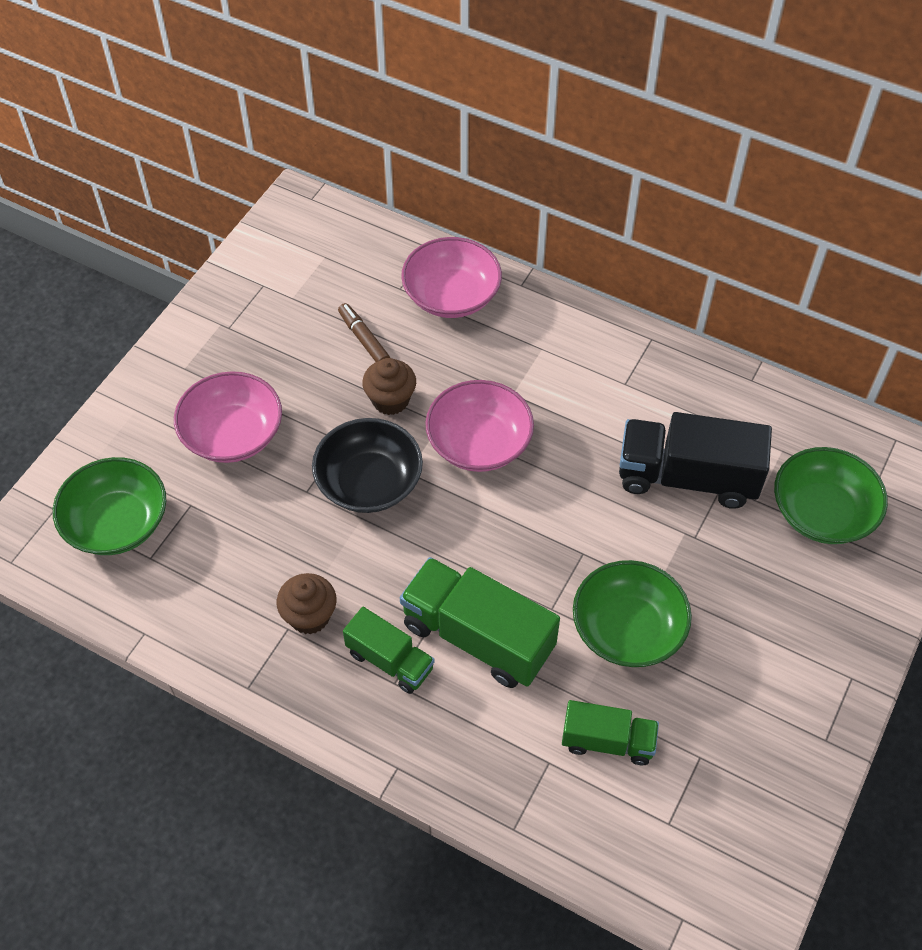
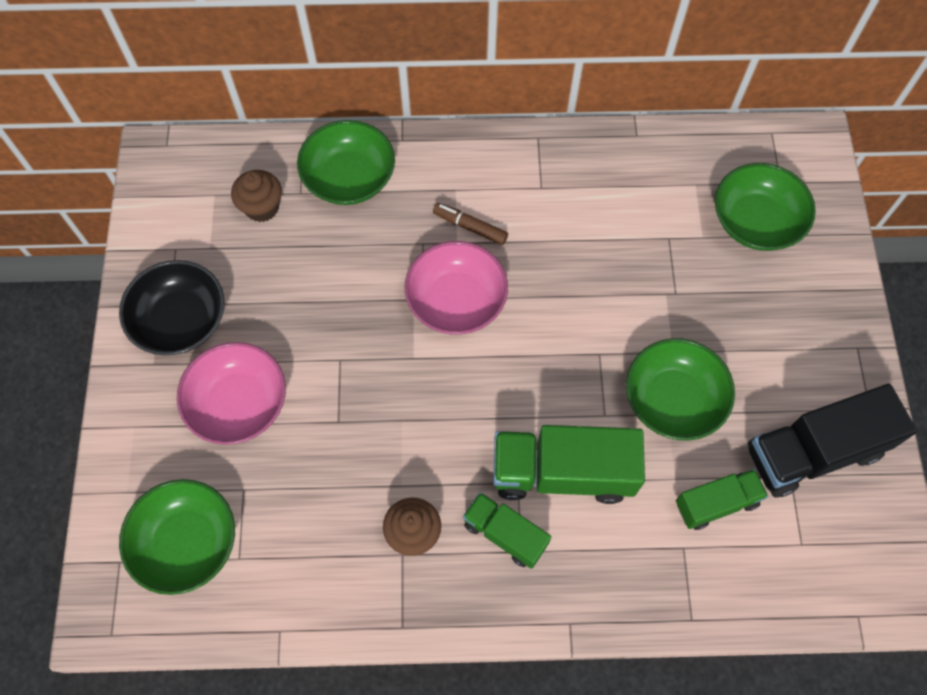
camera: 30 degrees left, 10 degrees up
black bowl [312,418,423,513] -> black bowl moved to [119,260,225,356]
brown marker [338,303,390,362] -> brown marker moved to [433,203,508,245]
green truck [343,607,435,694] -> green truck turned 150 degrees counterclockwise [463,492,551,569]
brown cupcake [362,358,416,415] -> brown cupcake moved to [231,170,282,222]
pink bowl [401,237,502,318] -> green bowl [297,120,395,205]
black truck [619,412,772,509] -> black truck moved to [748,384,917,497]

